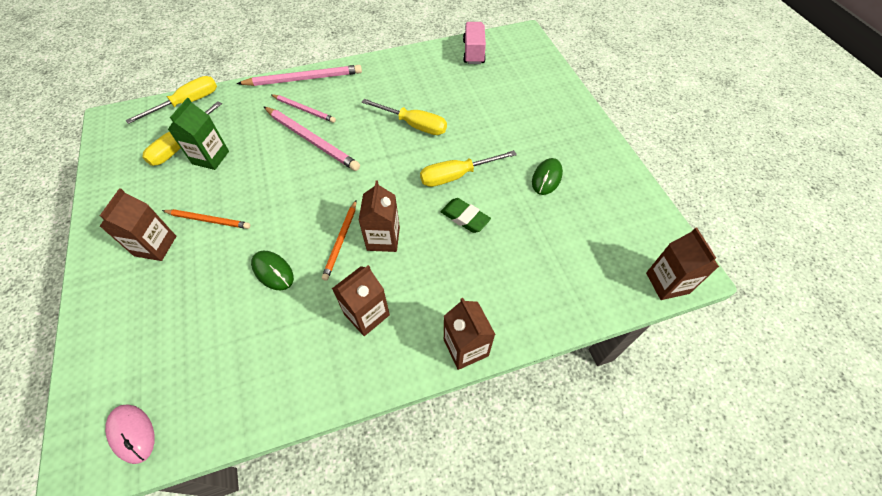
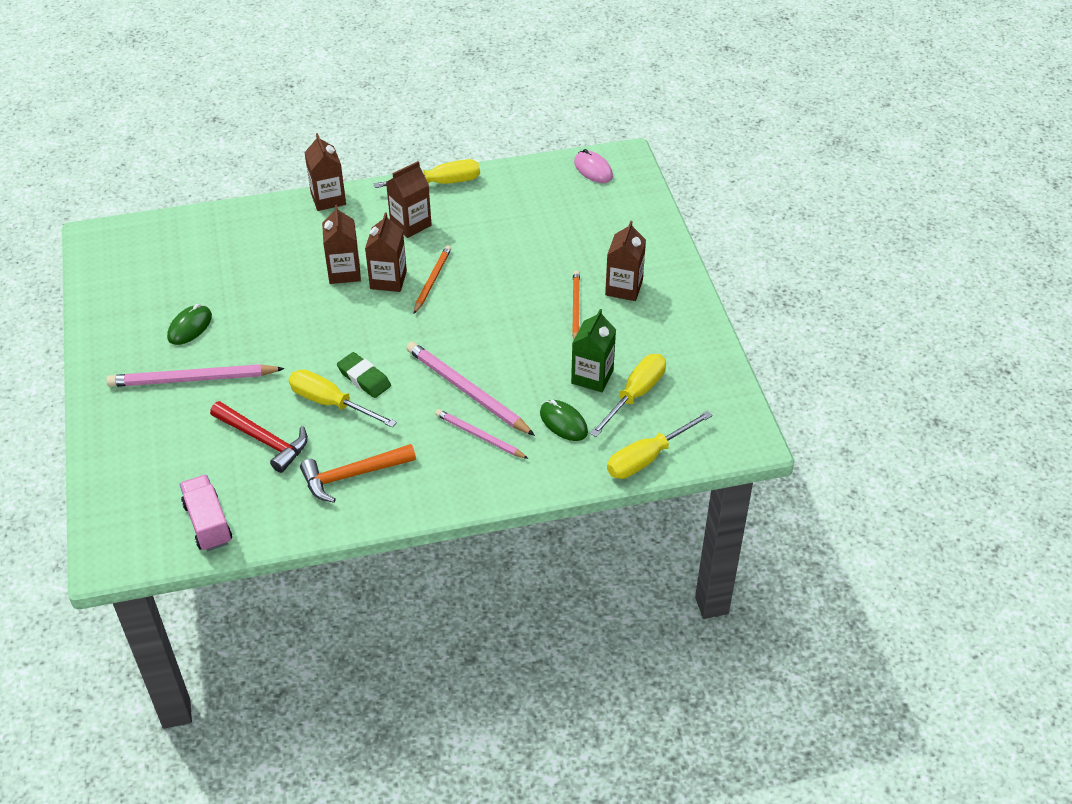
camera: 175 degrees left, 10 degrees down
orange pencil [162,209,250,229] -> orange pencil turned 75 degrees clockwise [572,270,580,340]
pink pencil [237,65,362,86] -> pink pencil moved to [106,364,285,387]
green mouse [251,250,294,291] -> green mouse moved to [540,400,588,441]
yellow screwdriver [420,150,517,187] -> yellow screwdriver moved to [373,159,480,188]
green eraser [441,198,491,233] -> green eraser moved to [337,352,391,398]
pink truck [463,22,486,64] -> pink truck turned 150 degrees clockwise [180,475,232,551]
brown carton [646,227,719,300] -> brown carton moved to [322,205,361,284]
none -> red hammer [210,401,308,473]
none -> orange hammer [300,444,416,503]

